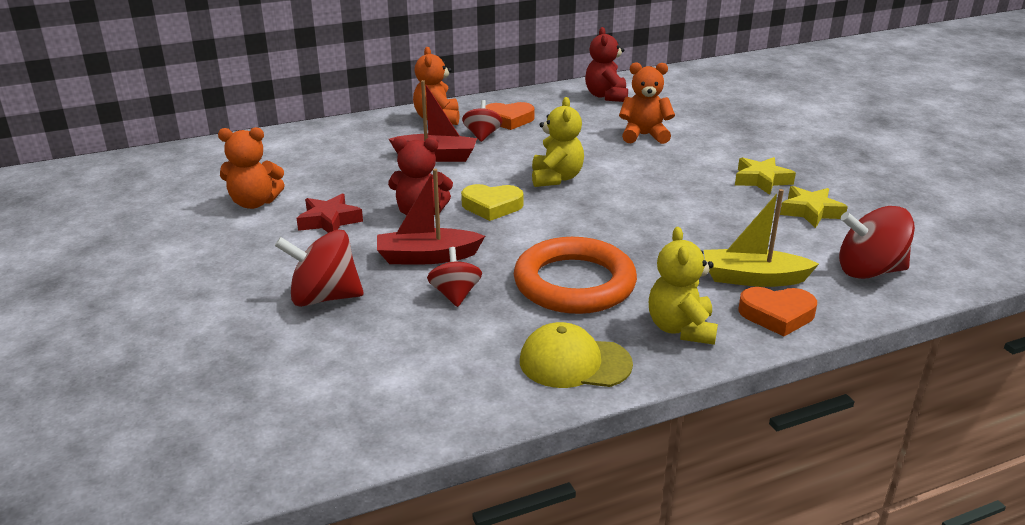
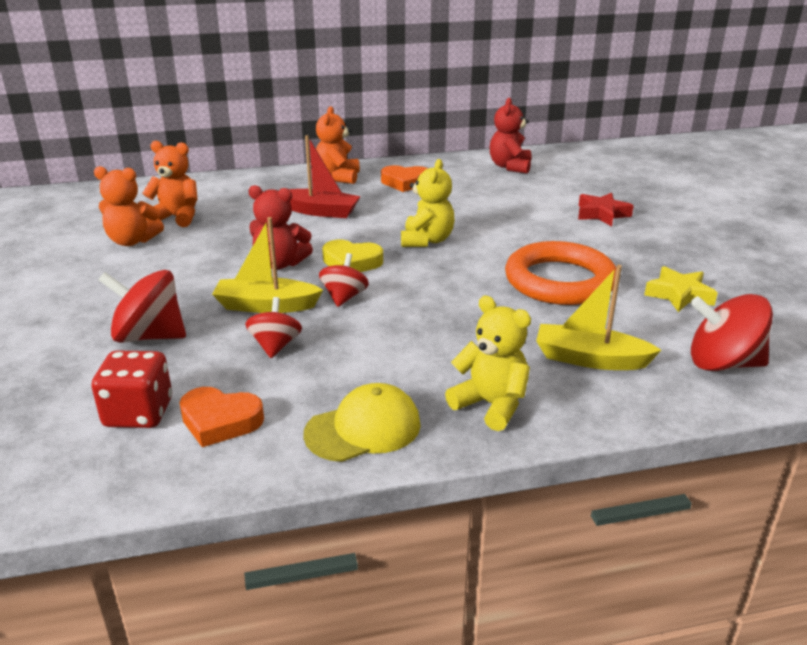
camera: 10 degrees right, 0 degrees up
red star [297,193,363,233] -> red star moved to [578,193,634,226]
red boat [377,169,485,264] -> yellow boat [212,217,323,313]
red spinning top [462,100,502,142] -> red spinning top moved to [319,253,369,307]
orange ring [514,237,637,314] -> orange ring moved to [505,241,616,305]
yellow cap [520,322,633,388] -> yellow cap turned 135 degrees clockwise [303,383,421,462]
orange teddy bear [619,62,675,144] -> orange teddy bear moved to [142,141,198,227]
yellow teddy bear [649,227,718,345] -> yellow teddy bear turned 120 degrees clockwise [445,296,531,431]
yellow star [735,157,796,195] -> none
orange heart [738,287,817,336] -> orange heart moved to [179,387,264,447]
none -> red dice [91,350,172,428]

